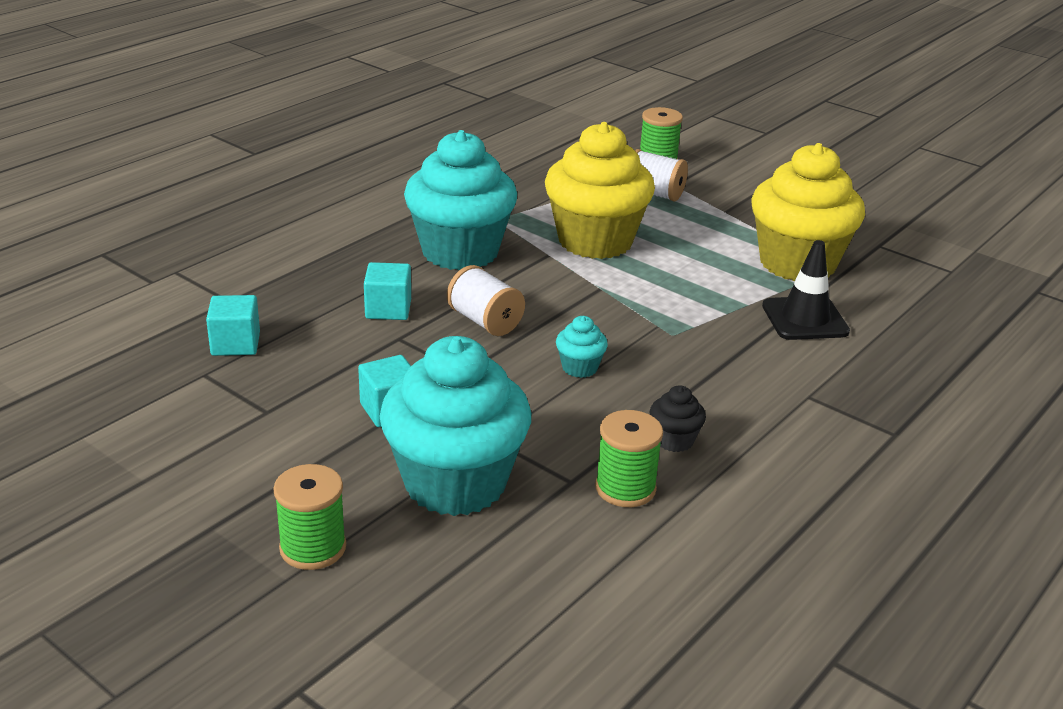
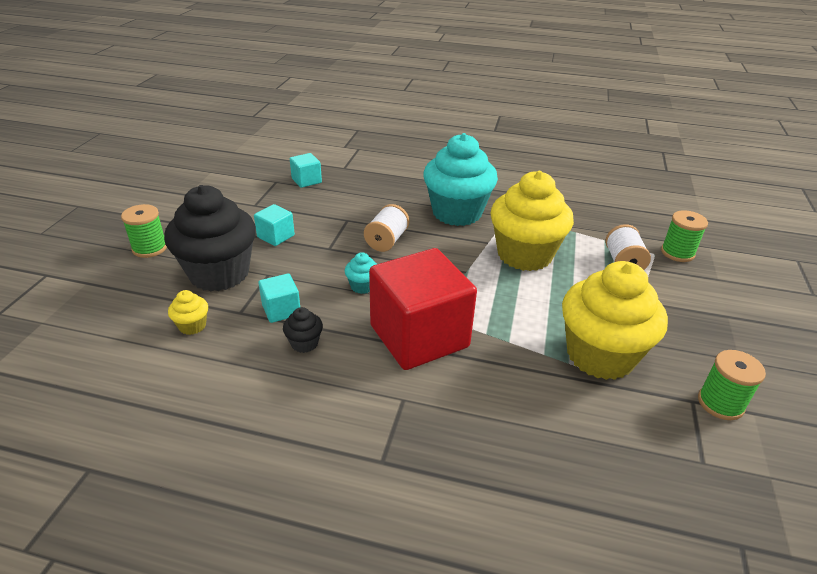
camera: 65 degrees right, 5 degrees up
turquoise cube [364,262,411,320] -> turquoise cube moved to [259,273,300,323]
turquoise cupcake [379,336,531,516] -> black cupcake [164,185,256,292]
green spool [595,410,663,507] -> green spool moved to [698,350,766,420]
black traffic cone [762,240,850,340] -> none
none -> yellow cupcake [168,290,208,335]
none -> red cube [369,248,477,370]

